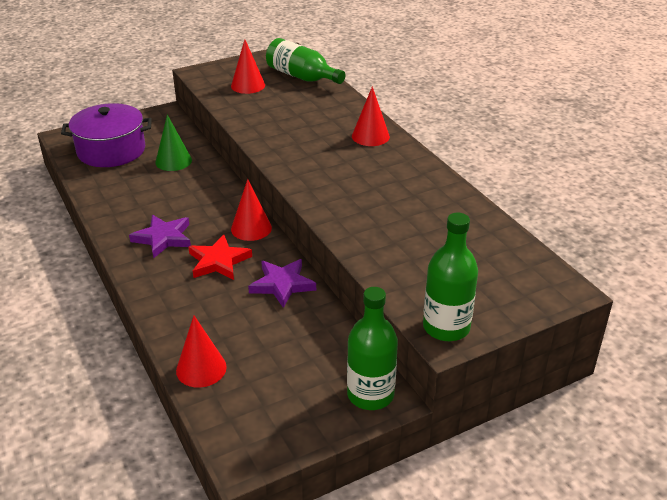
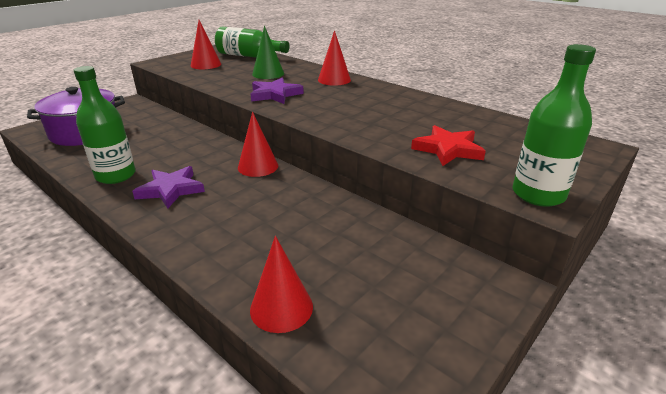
camera: 20 degrees left, 5 degrees down
green cone [155,115,192,171] -> green cone moved to [252,26,284,79]
red star [188,234,252,280] -> red star moved to [411,125,486,166]
purple star [248,259,316,308] -> purple star moved to [250,78,304,104]
green bottle [347,287,398,410] -> green bottle moved to [73,66,136,184]

